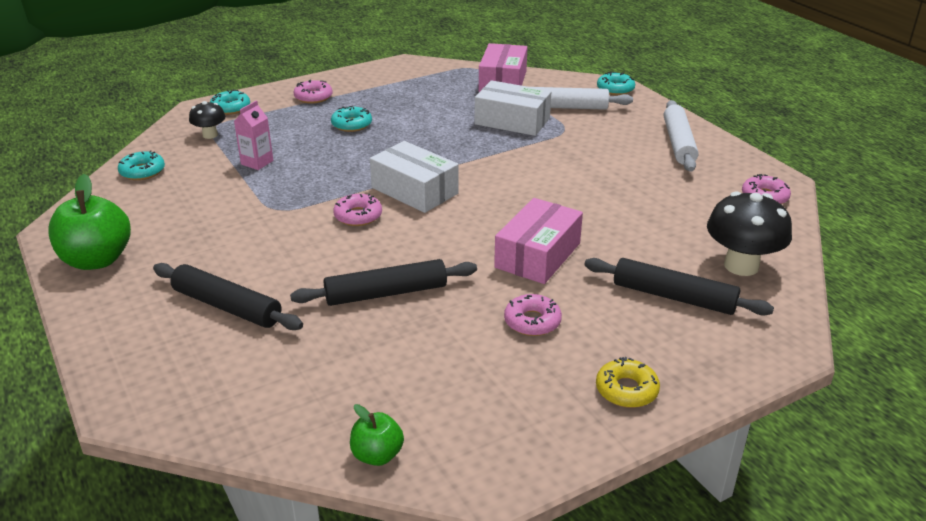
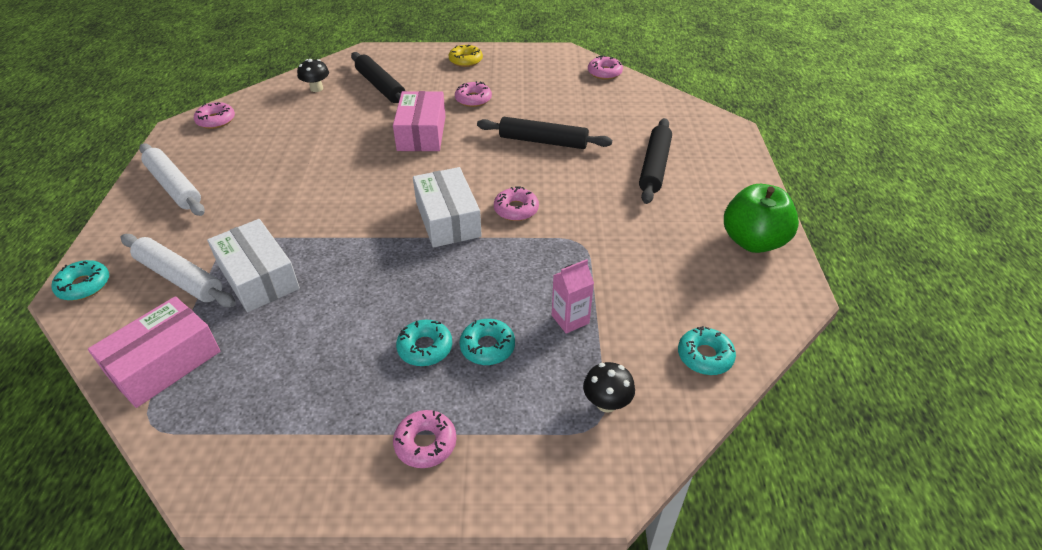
camera: 150 degrees left, 10 degrees up
black rolling pin [153,263,303,330] -> black rolling pin turned 45 degrees clockwise [639,118,672,204]
turquoise donut [210,89,250,115] -> turquoise donut moved to [460,319,515,365]
green apple [350,404,404,466] -> pink donut [588,55,623,80]
pink box [494,198,583,284] -> pink box turned 60 degrees counterclockwise [393,91,446,151]
white rolling pin [664,100,699,172] -> white rolling pin turned 75 degrees counterclockwise [139,143,205,216]
black mushroom [707,191,792,276] -> black mushroom [297,59,329,92], size x0.56

